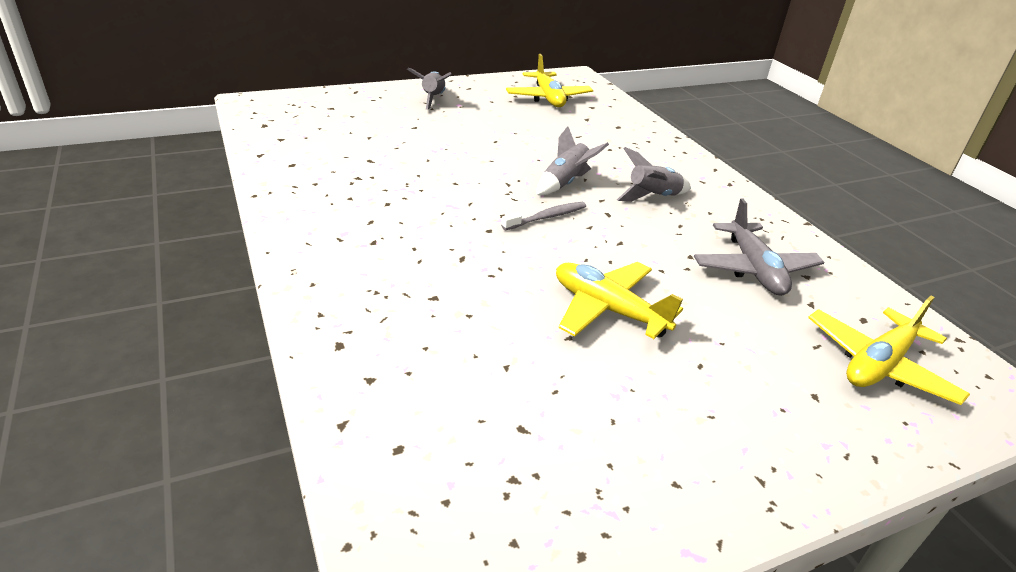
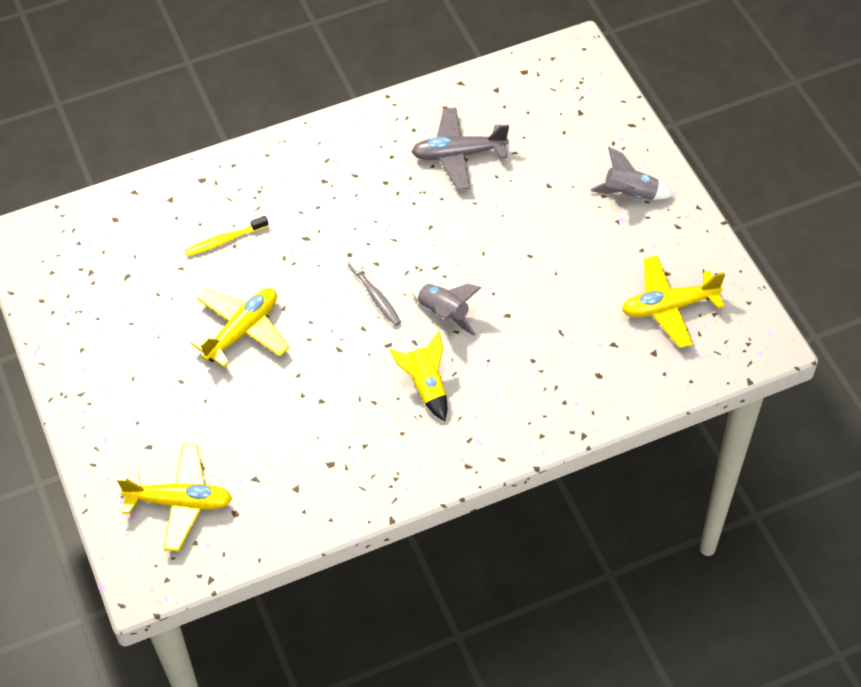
camera: 95 degrees right, 20 degrees up
grey rocket [617,147,691,202] -> yellow rocket [389,332,447,422]
grey plane [694,198,824,296] -> grey plane moved to [411,107,509,190]
yellow plane [808,295,970,405] -> yellow plane turned 135 degrees clockwise [117,444,232,551]
none -> yellow toothbrush [185,216,268,257]

